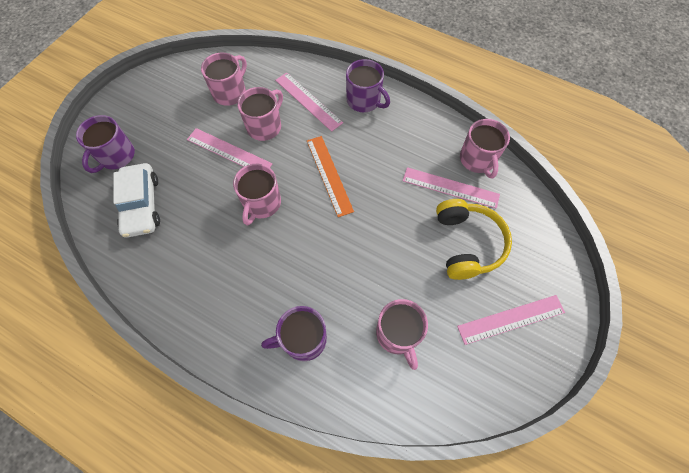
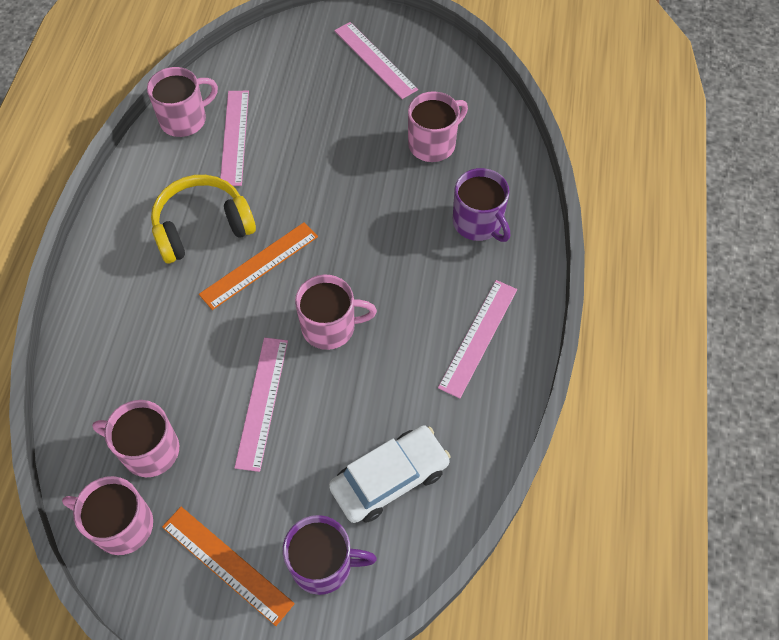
camera: 110 degrees left, 5 degrees down
pink mug [237,87,283,141] -> pink mug moved to [62,476,153,555]
pink ruler [275,73,343,132] -> pink ruler moved to [438,280,517,399]
purple mug [346,59,390,112] -> none
yellow headphones [436,199,512,280] -> yellow headphones moved to [151,175,256,263]
none -> orange ruler [162,507,295,626]

